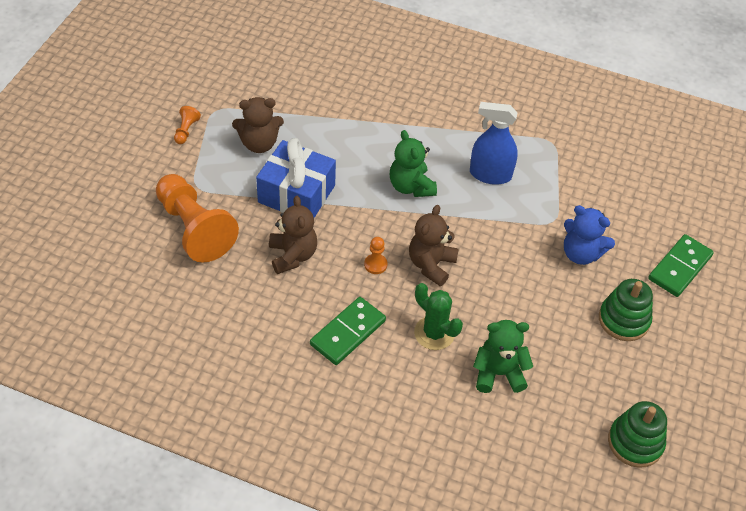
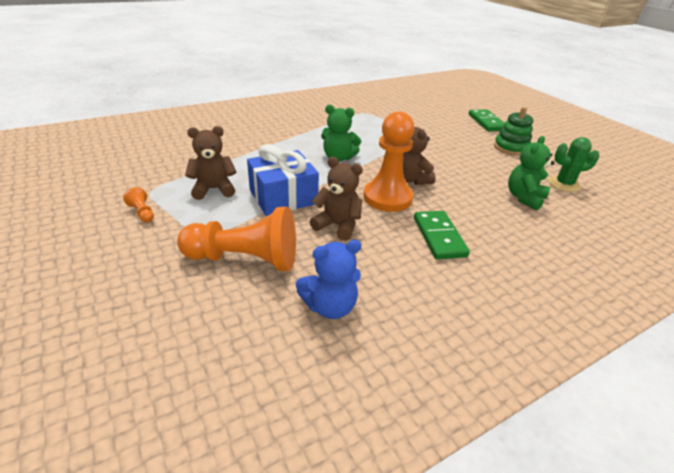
camera: 50 degrees left, 15 degrees down
brown teddy bear [232,97,284,153] -> brown teddy bear turned 135 degrees counterclockwise [185,126,236,200]
orange pawn [364,237,388,274] -> orange pawn [363,111,414,212], size x2.48
green cactus [414,283,463,350] -> green cactus moved to [549,137,599,192]
blue spray bottle [470,102,518,185] -> none
blue teddy bear [564,205,615,265] -> blue teddy bear moved to [296,240,361,319]
green stacking toy [608,401,667,468] -> none

